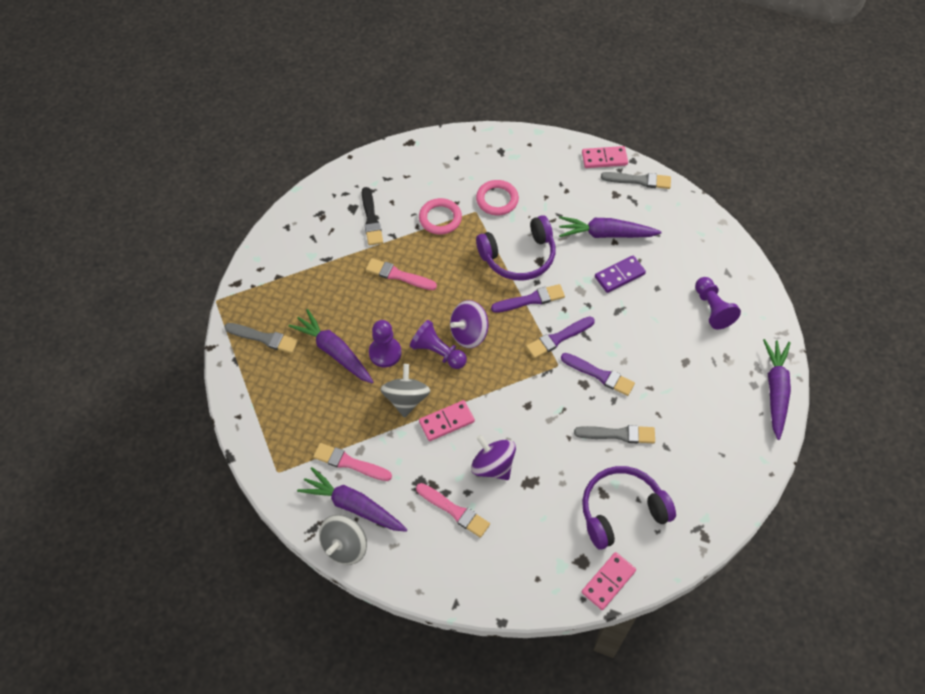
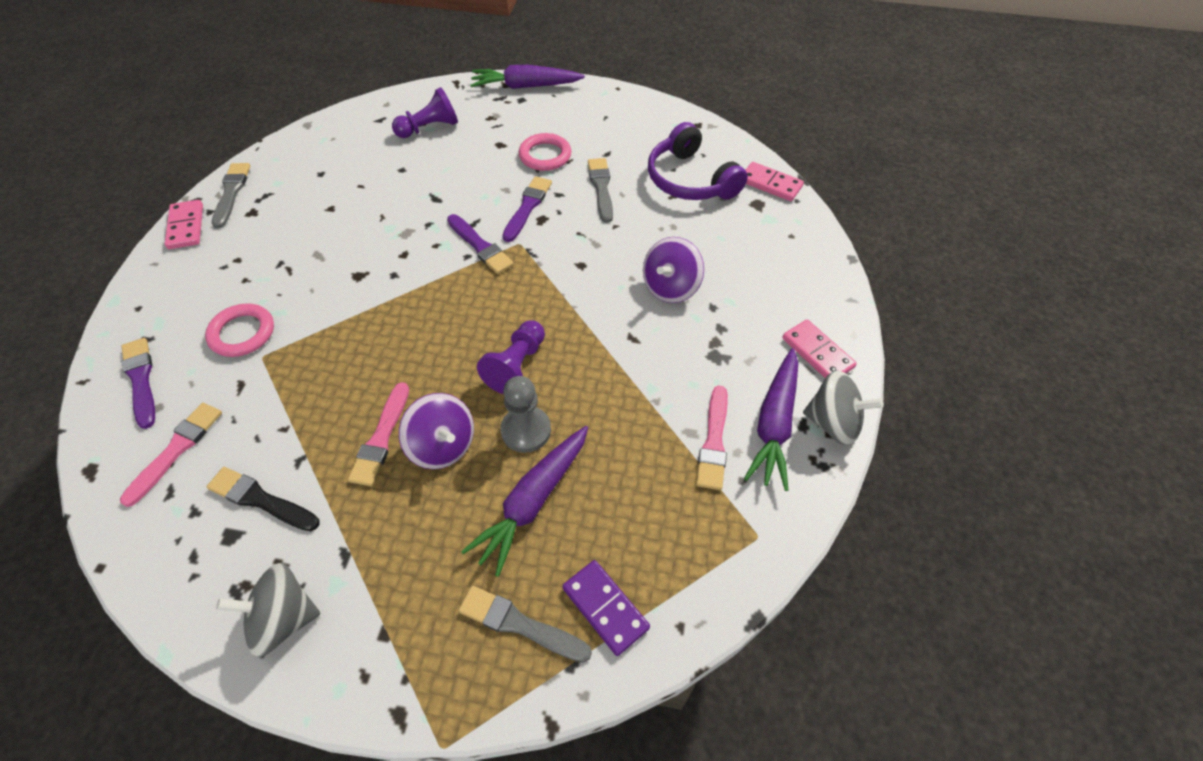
camera: 100 degrees left, 5 degrees down
grey brush [225,323,298,353] -> grey brush turned 75 degrees counterclockwise [458,586,592,662]
black brush [362,187,383,245] -> black brush turned 135 degrees counterclockwise [206,467,320,531]
purple pawn [369,320,402,368] -> grey pawn [500,376,551,453]
grey spinning top [380,364,430,418] -> grey spinning top moved to [216,563,320,658]
pink brush [416,483,490,538] -> pink brush moved to [120,403,222,507]
pink ring [419,198,462,235] -> pink ring moved to [519,133,571,171]
pink domino [419,400,475,441] -> pink domino moved to [782,319,857,378]
purple spinning top [450,300,488,348] -> purple spinning top moved to [399,393,474,469]
purple headphones [476,215,555,281] -> none
purple brush [491,284,565,313] -> purple brush moved to [121,338,155,429]
purple carrot [559,216,662,238] -> none
purple domino [595,256,646,293] -> purple domino moved to [562,560,650,656]

